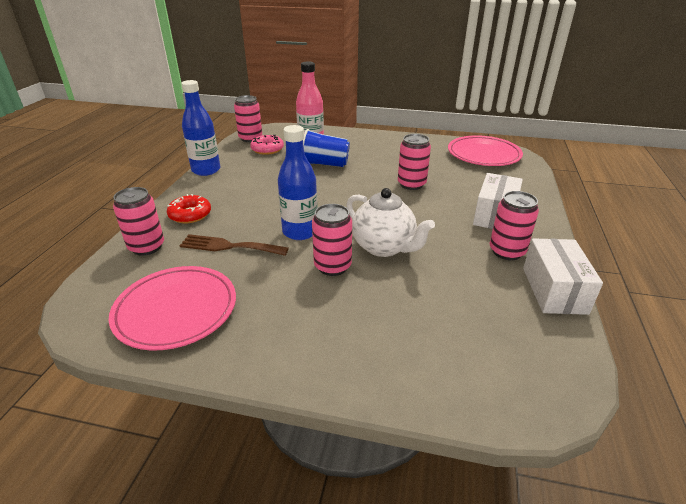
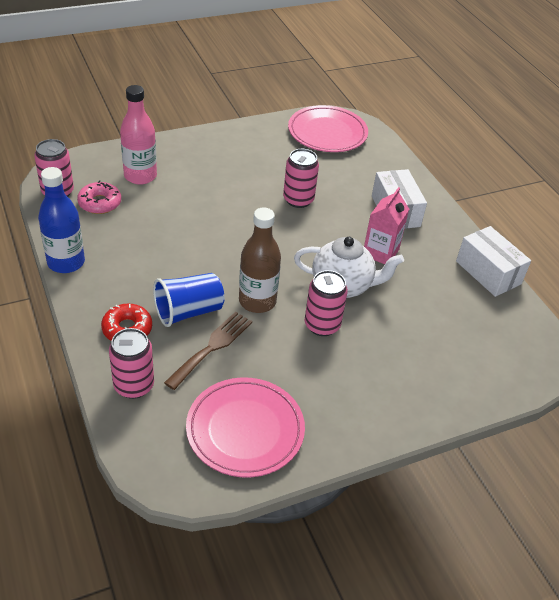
camera: 40 degrees left, 10 degrees up
brown fork [179,234,289,256] -> brown fork turned 150 degrees clockwise [164,311,252,390]
blue bottle [278,125,318,240] -> brown bottle [239,208,281,313]
blue cup [303,129,350,167] -> blue cup moved to [153,273,224,327]
pink can [490,191,539,260] -> none
none -> pink carton [364,187,409,264]

